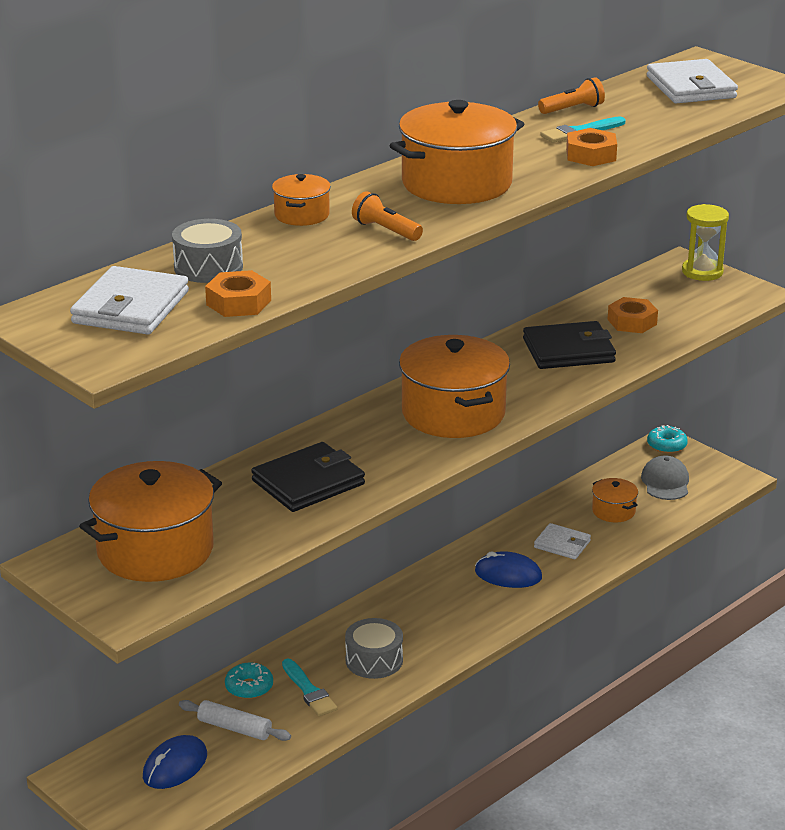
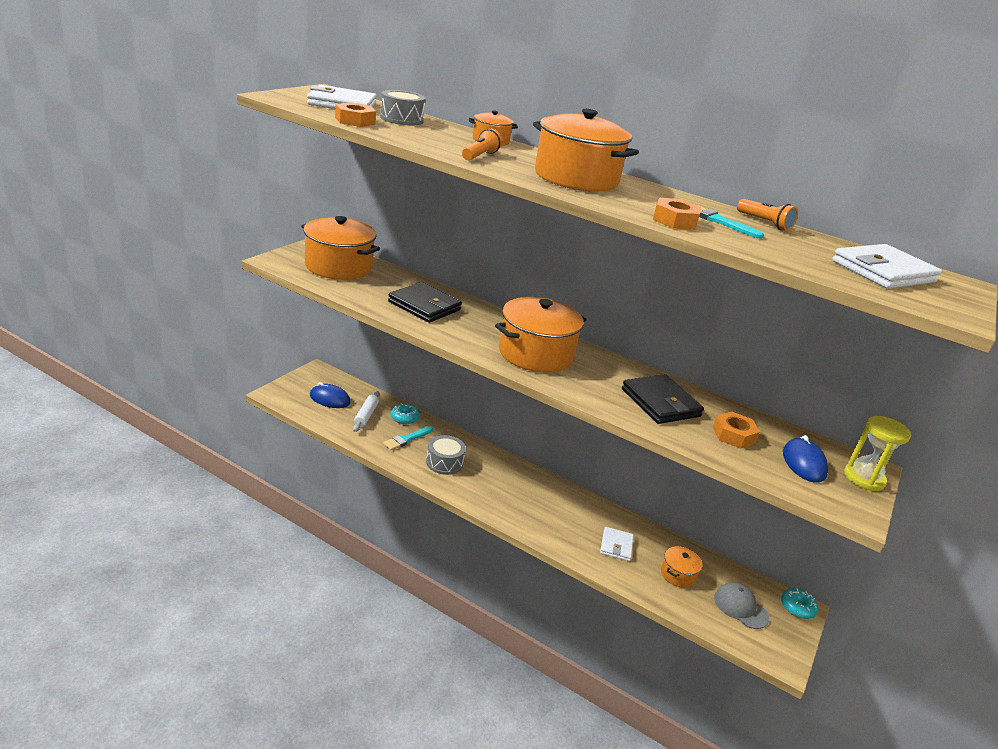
camera: 70 degrees right, 0 degrees up
blue mouse [475,552,542,588] -> blue mouse moved to [783,435,828,483]
grey cap [641,455,689,500] -> grey cap turned 120 degrees counterclockwise [714,582,769,629]

